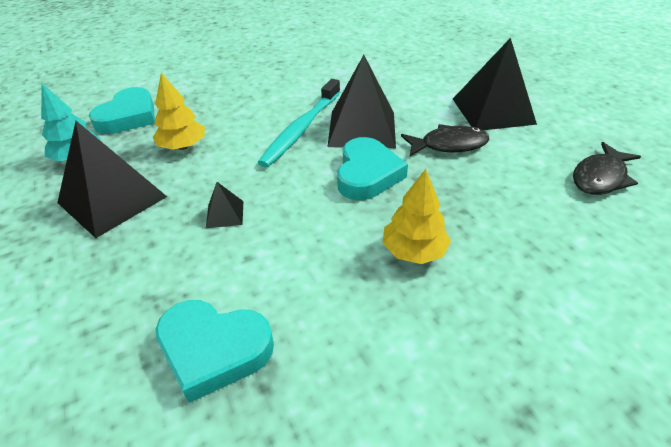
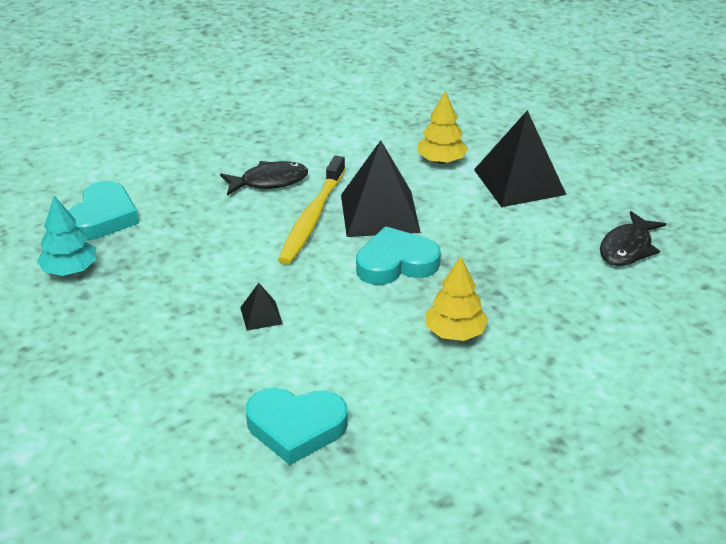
camera: 10 degrees left, 5 degrees down
black pyramid [57,121,167,238] -> none
yellow tree [152,72,205,150] -> yellow tree moved to [417,91,468,164]
turquoise toothbrush [258,79,340,168] -> yellow toothbrush [278,156,345,265]
turquoise heart [337,137,408,200] -> turquoise heart turned 105 degrees counterclockwise [356,226,441,285]
black fish [401,124,490,156] -> black fish moved to [220,161,308,196]

